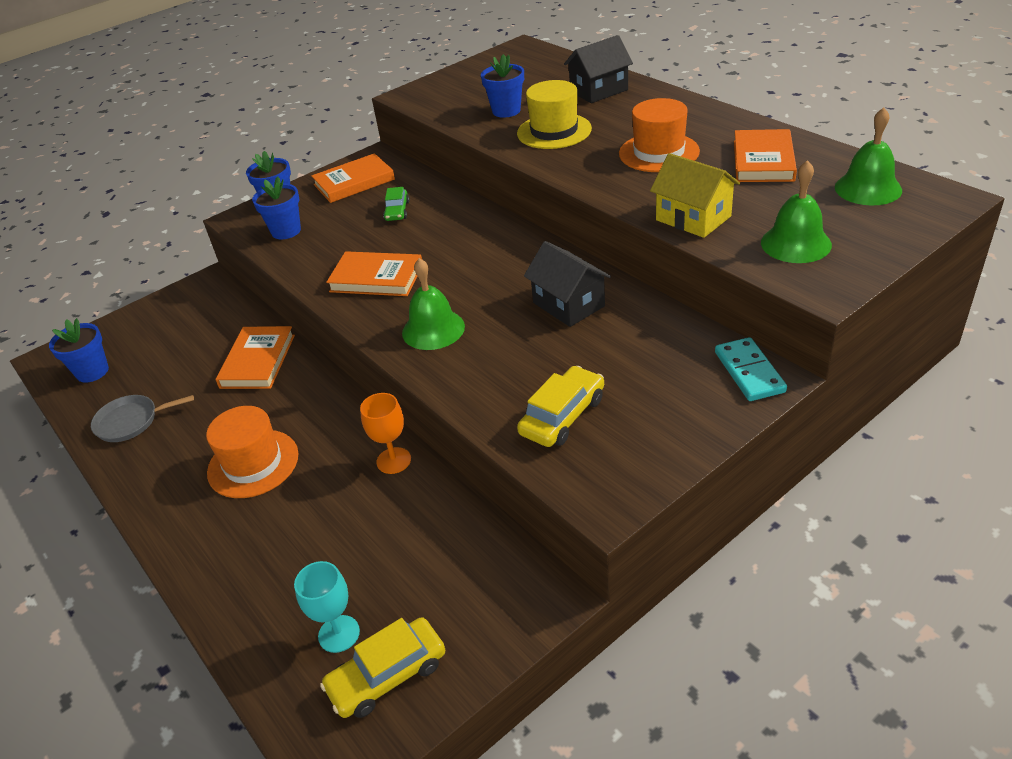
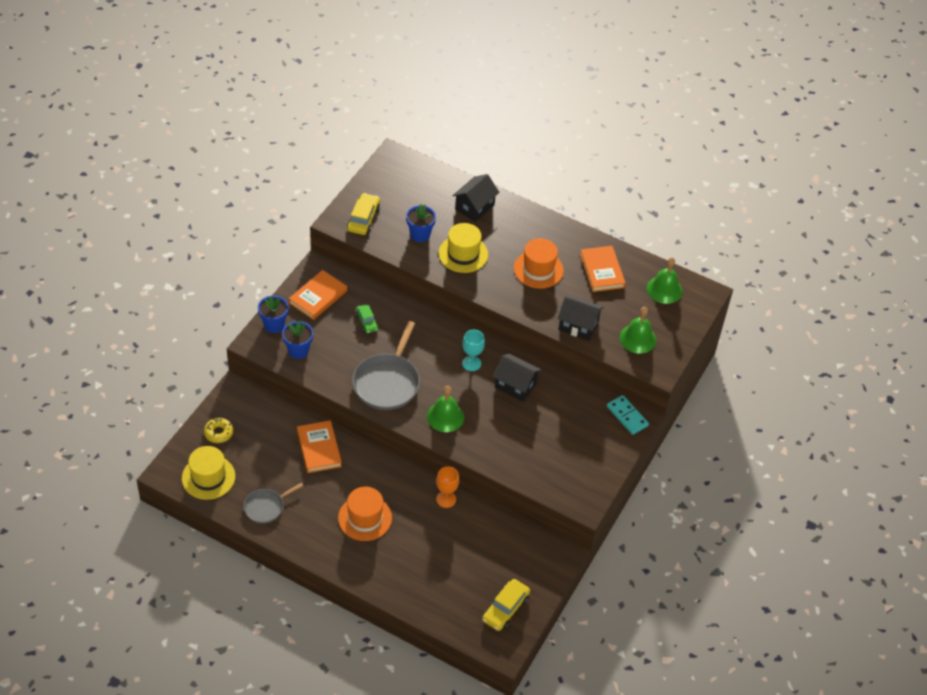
camera: 30 degrees left, 10 degrees up
blue flower pot [49,318,109,383] -> yellow hat [182,446,235,500]
turquoise goblet [294,561,360,653] -> turquoise goblet moved to [462,330,485,371]
orange book [326,251,422,296] -> grey pan [352,321,420,410]
yellow car [517,366,604,447] -> yellow car moved to [347,193,380,235]
yellow house [650,153,740,238] -> black house [557,295,604,341]
none -> yellow donut [204,417,233,443]

